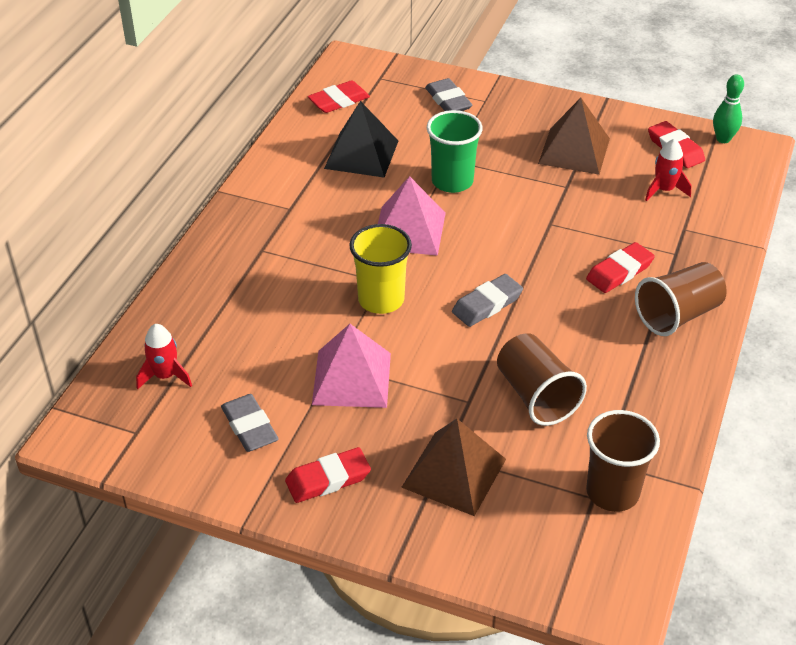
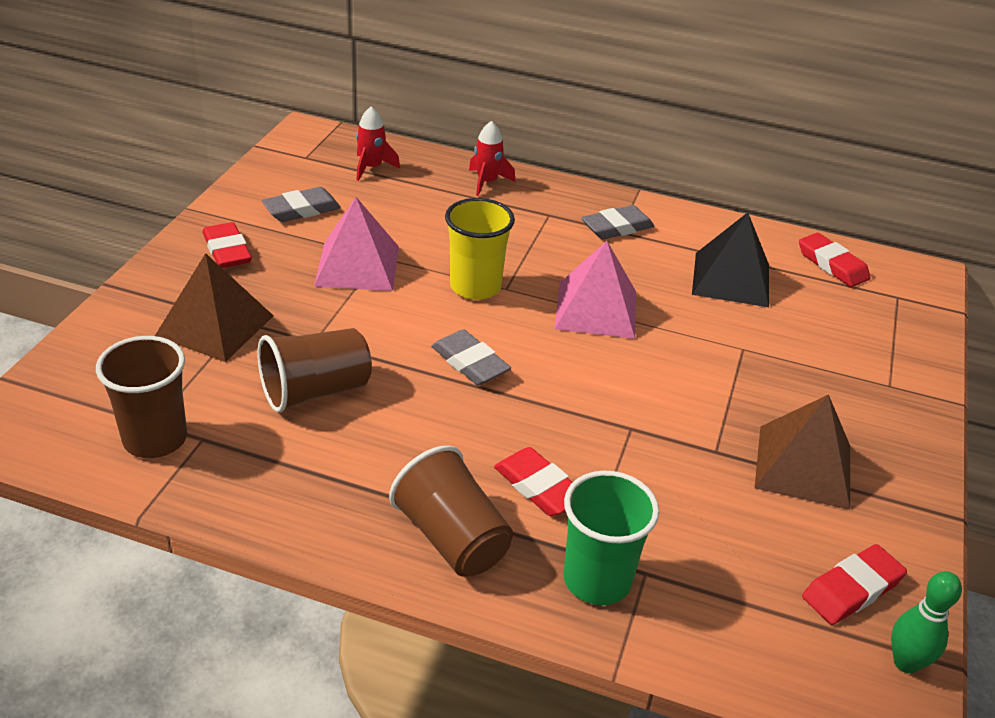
camera: 85 degrees right, 5 degrees down
grey eraser [425,78,472,111] -> grey eraser moved to [581,205,655,240]
green cup [427,110,483,193] -> green cup moved to [563,471,659,605]
red rocket [645,139,691,201] -> red rocket moved to [469,121,515,196]

